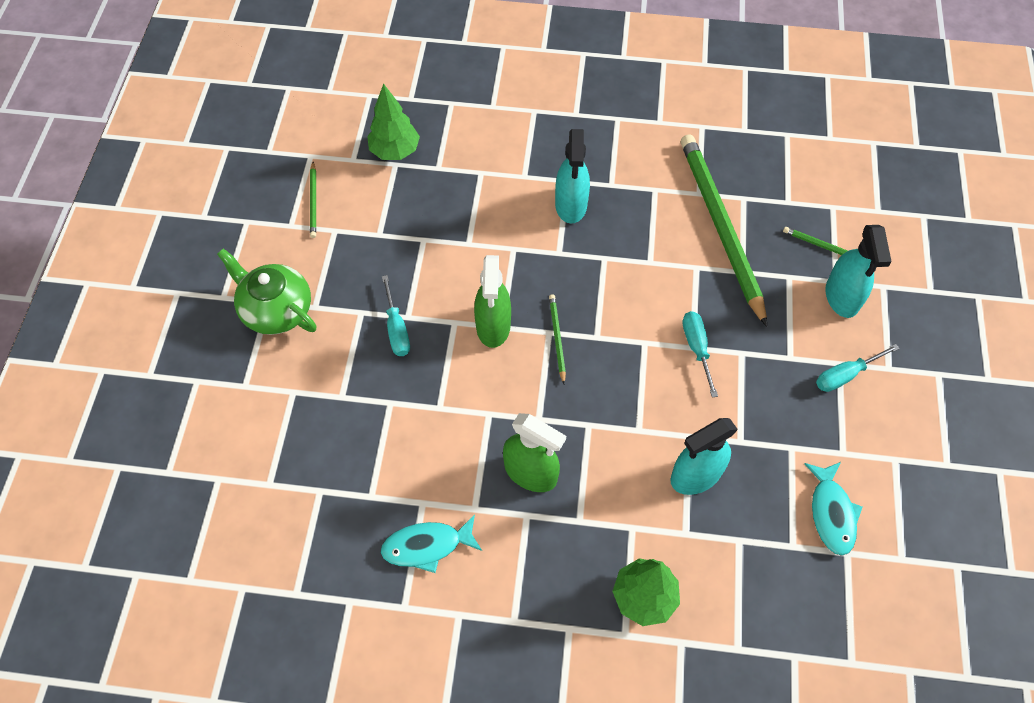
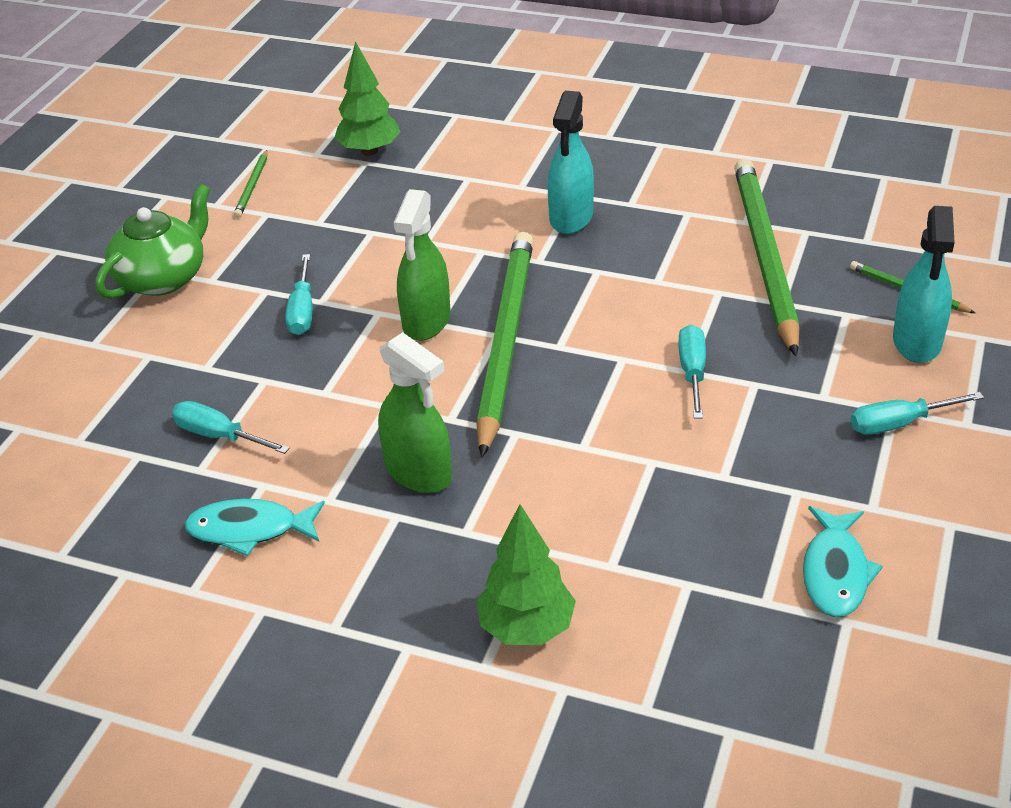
camera: 15 degrees right, 20 degrees down
green teapot [217,248,317,335] -> green teapot turned 75 degrees clockwise [95,184,210,299]
green pencil [549,294,566,384] -> green pencil [476,232,533,457], size x2.45
turquoise spray bottle [670,418,738,495] -> none
none -> turquoise screwdriver [172,401,290,454]

